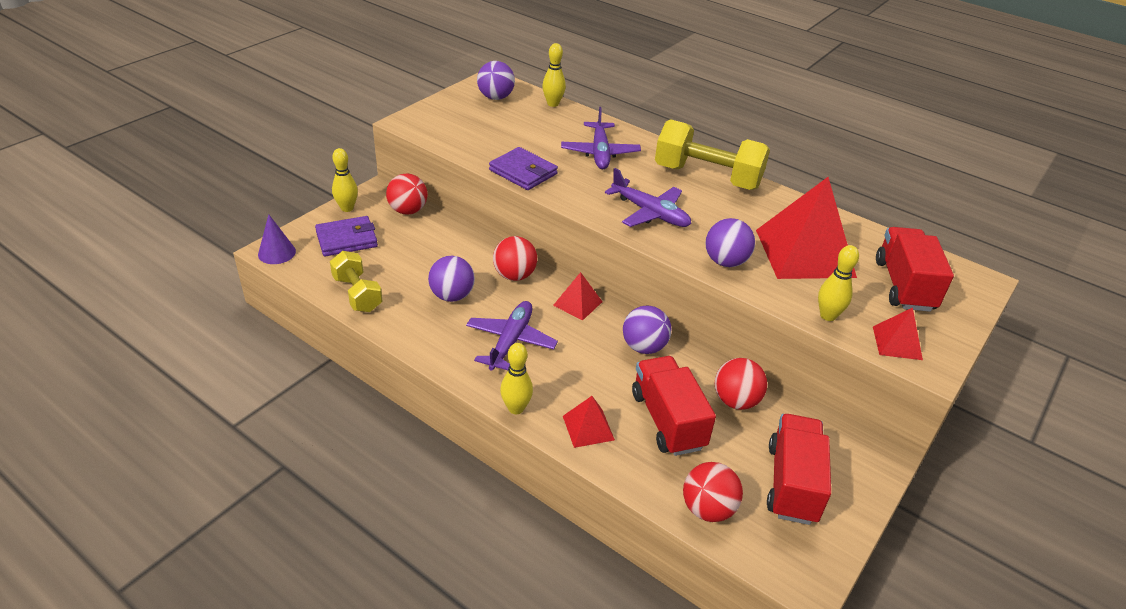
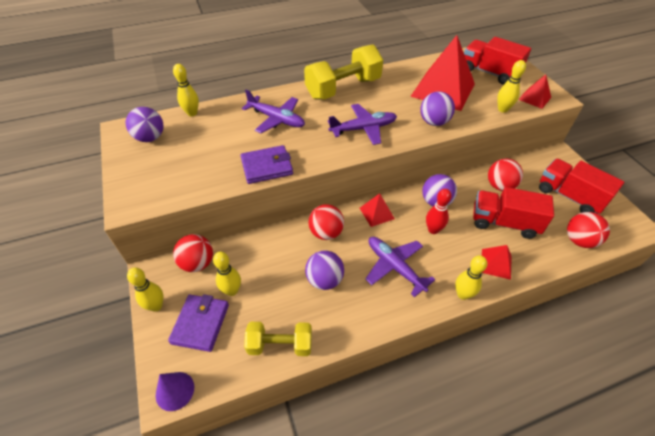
camera: 55 degrees left, 10 degrees up
none -> yellow bowling pin [213,252,241,296]
none -> red bowling pin [426,189,452,234]

